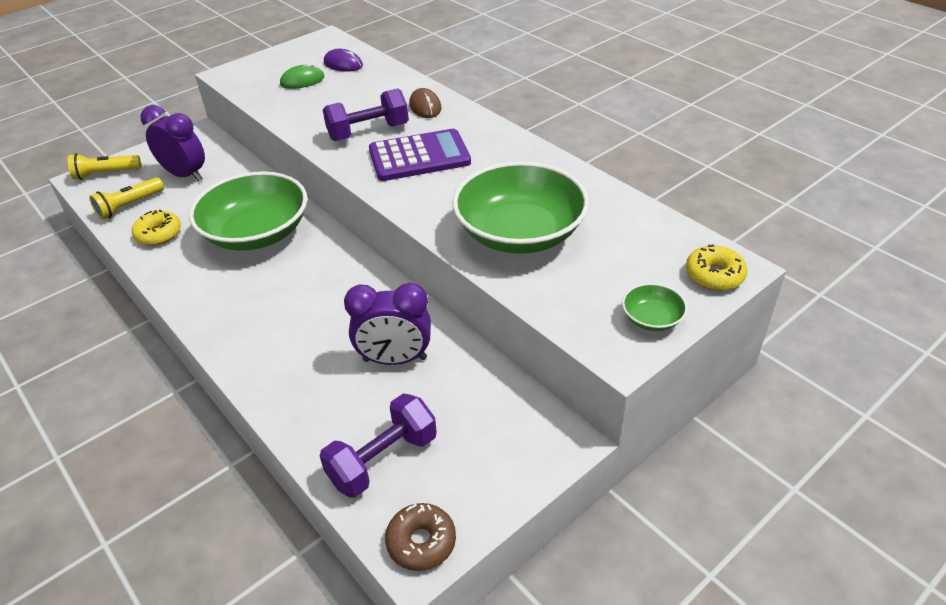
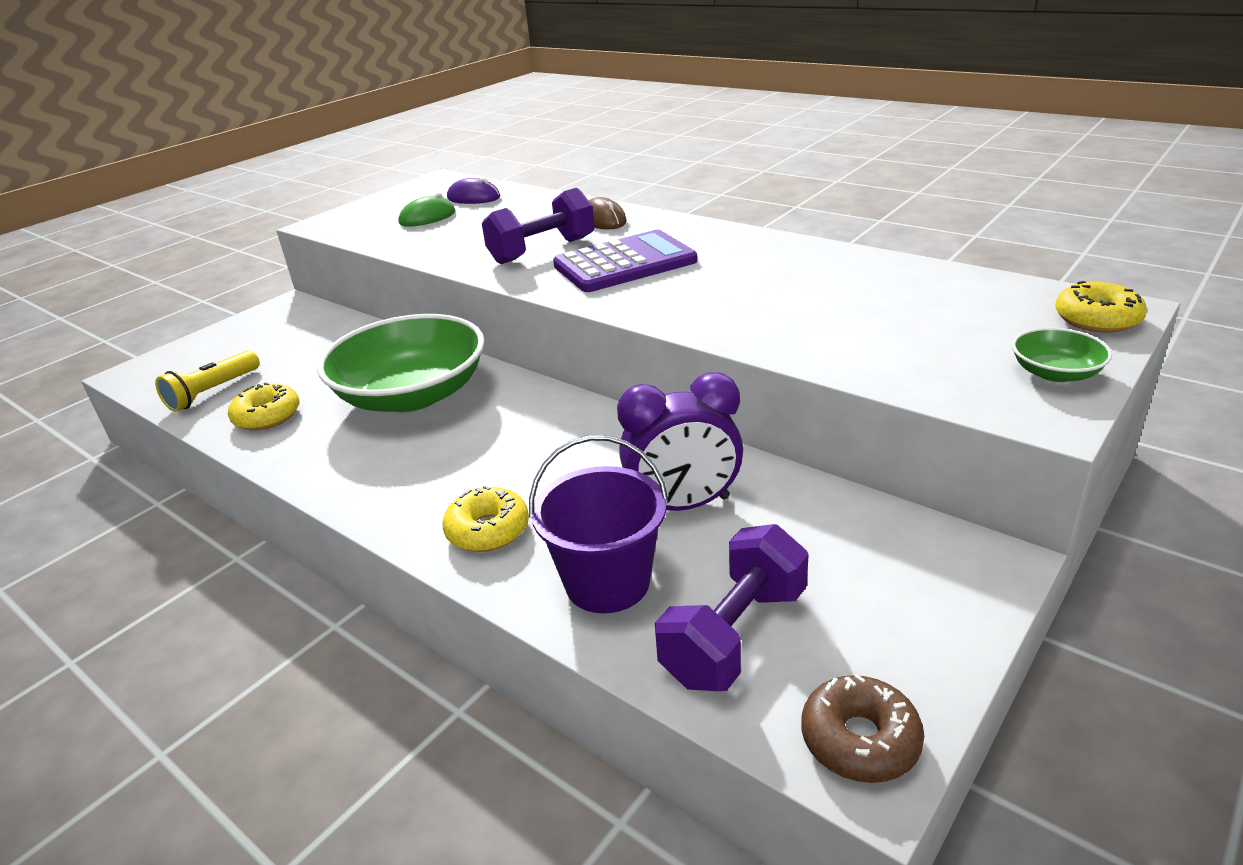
camera: 10 degrees left, 10 degrees down
yellow flashlight [68,153,141,180] -> none
purple clock [141,105,205,181] -> none
green bowl [452,162,589,254] -> none
none -> yellow donut [442,486,529,552]
none -> purple bucket [529,435,669,614]

